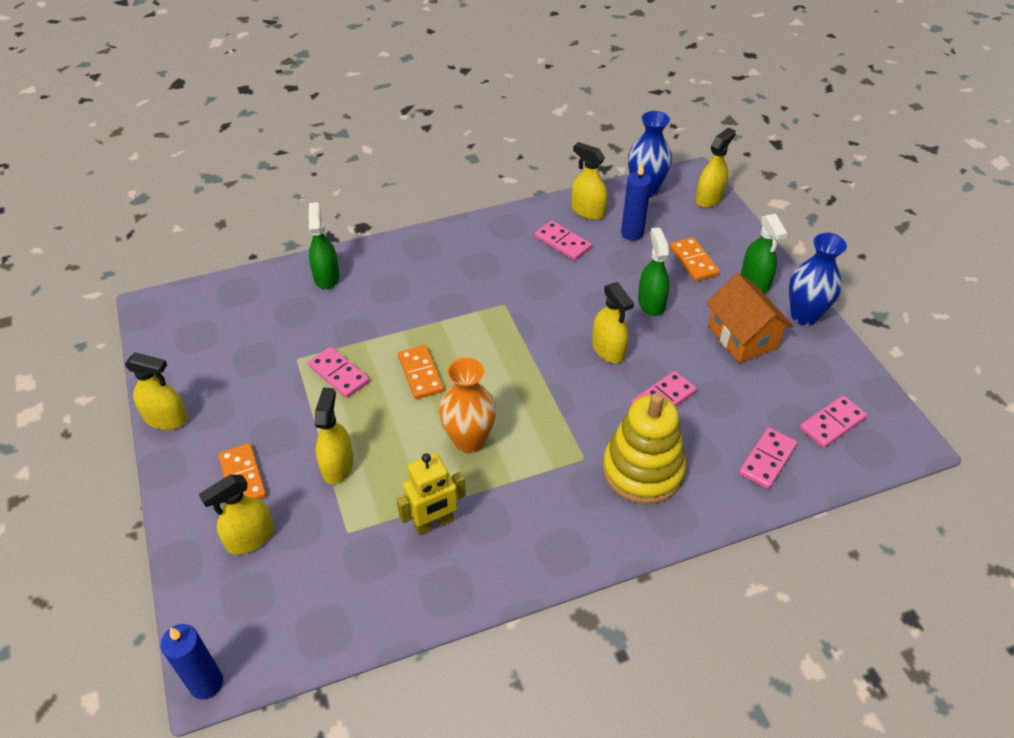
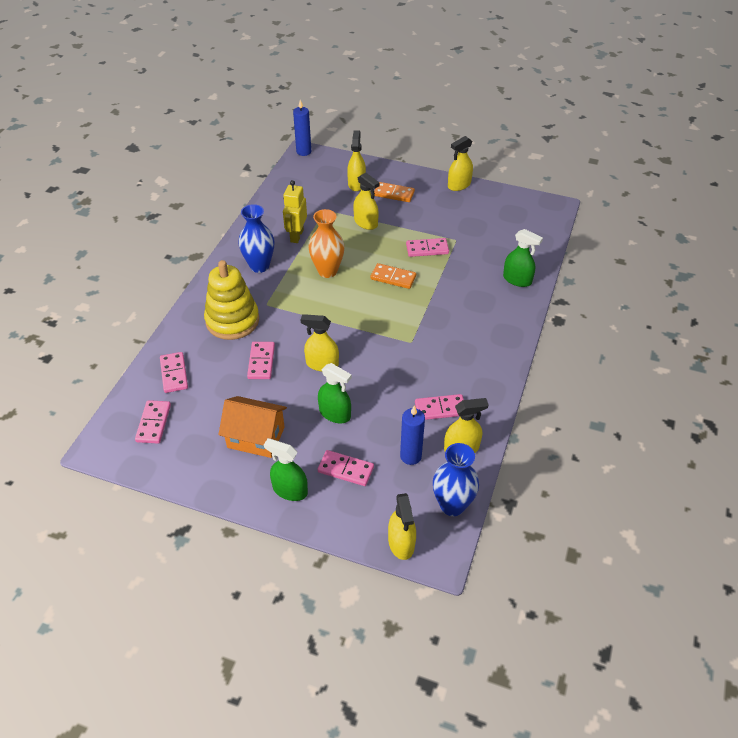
camera: 130 degrees right, 0 degrees up
orange domino [670,237,720,281] -> pink domino [318,450,374,486]
blue vase [789,233,847,325] -> blue vase moved to [238,204,274,273]

